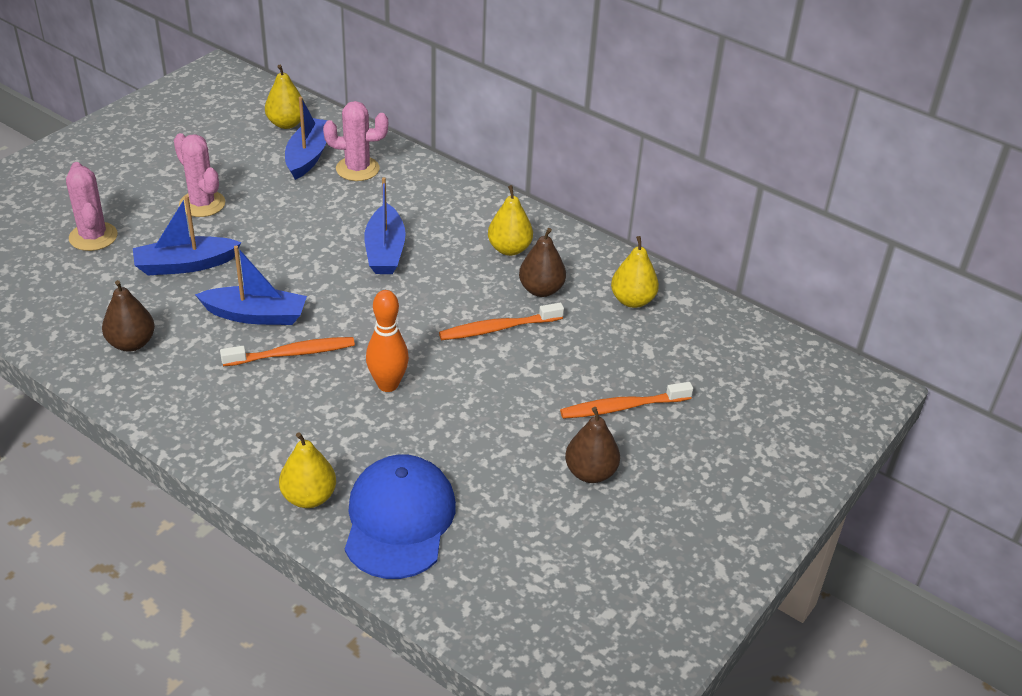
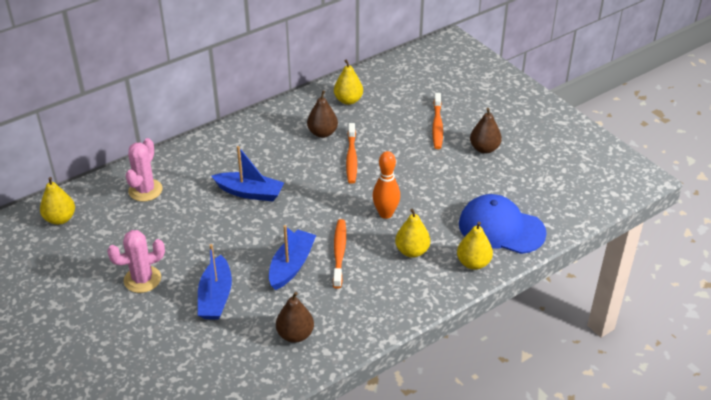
camera: 70 degrees left, 0 degrees up
pink cactus [66,162,118,251] -> none
blue boat [285,97,328,180] -> none
yellow pear [488,185,533,256] -> yellow pear moved to [395,209,430,258]

